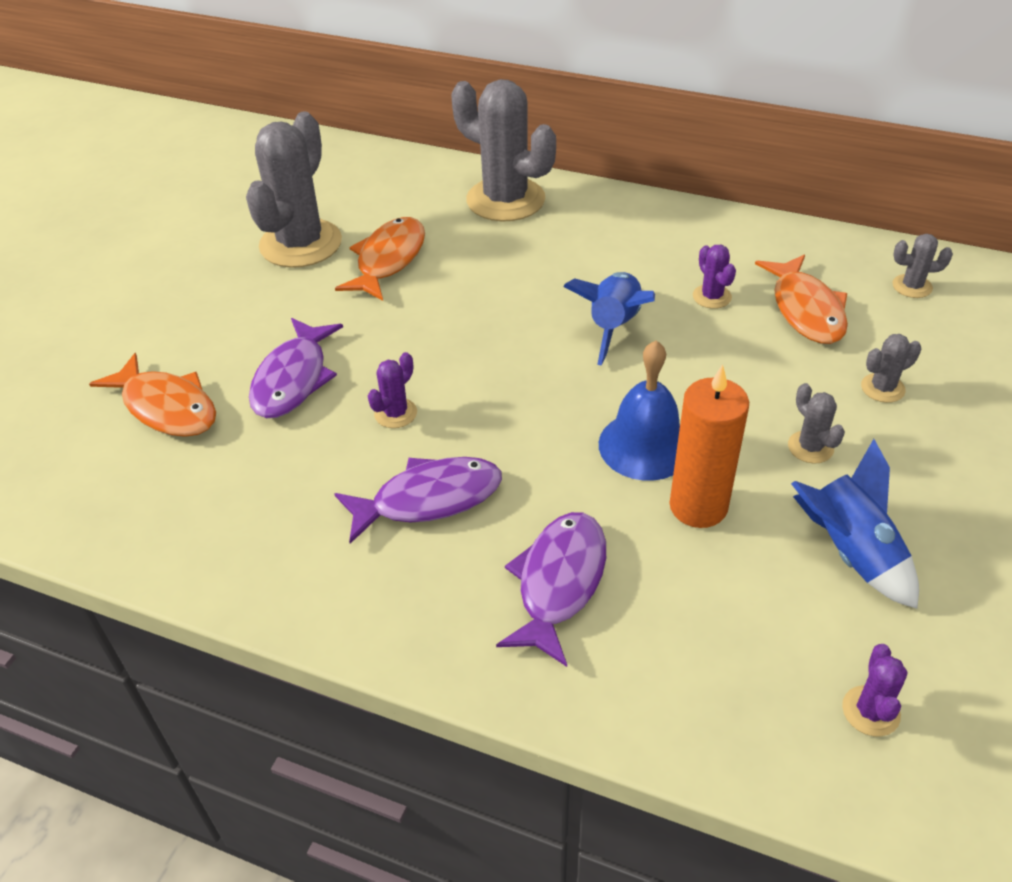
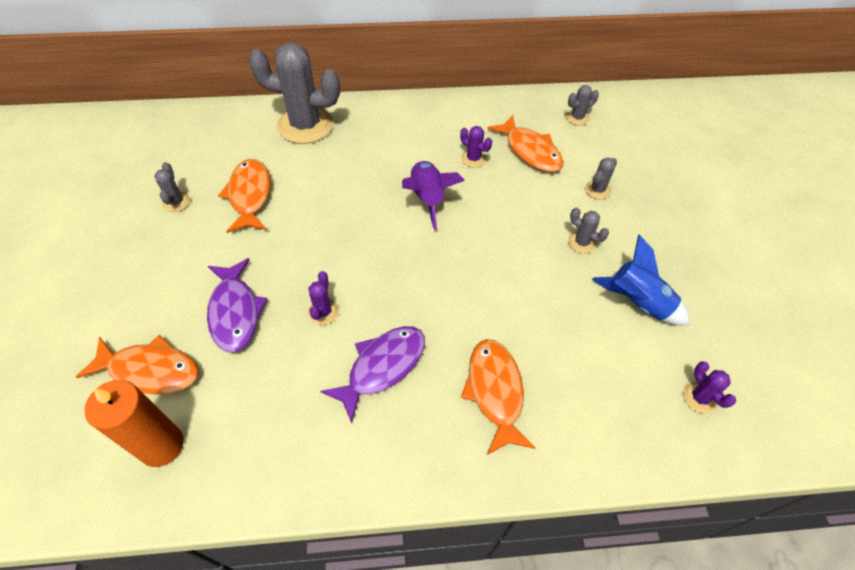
camera: 30 degrees left, 10 degrees up
grey cactus [246,111,342,268] -> grey cactus [155,162,190,212], size x0.43
purple fish [496,512,606,667] -> orange fish [461,339,535,455]
blue rocket [563,272,655,366] -> purple rocket [402,161,465,230]
blue bell [599,341,680,481] -> none
orange candle [669,364,749,528] -> orange candle moved to [84,380,184,467]

